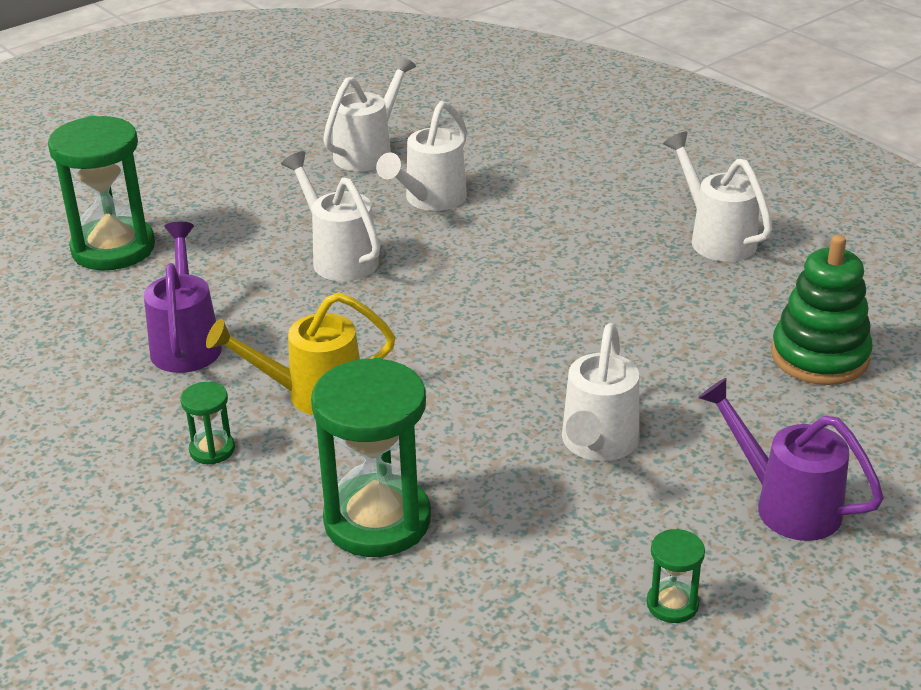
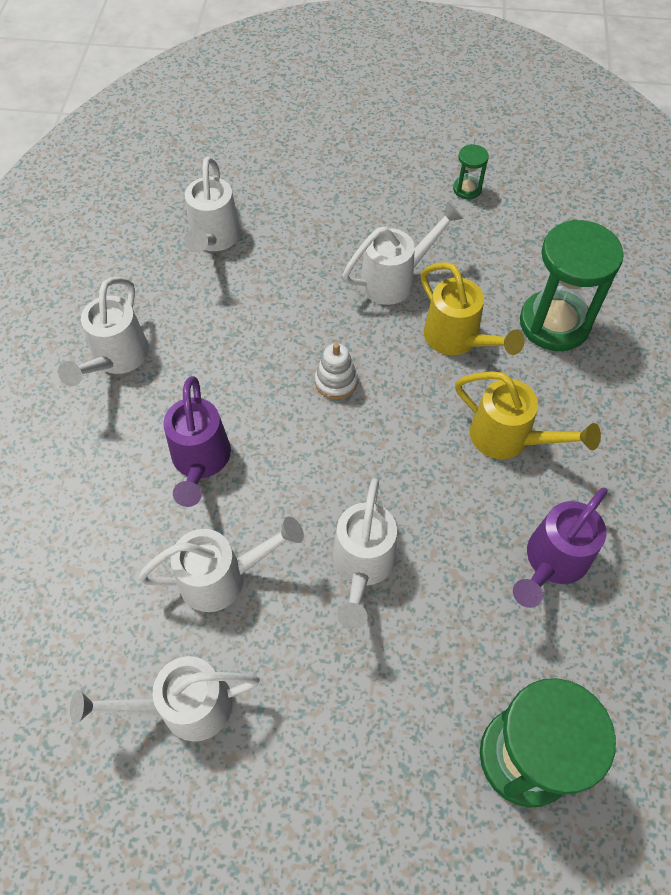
camera: 135 degrees left, 25 degrees up
green hourglass [180,382,235,464] -> none
purple watering can [698,378,884,541] -> purple watering can moved to [163,376,231,507]
green stacking toy [771,235,873,385] -> white watering can [185,157,241,253]
none -> white stacking toy [315,343,358,399]
none -> yellow watering can [421,262,525,355]

